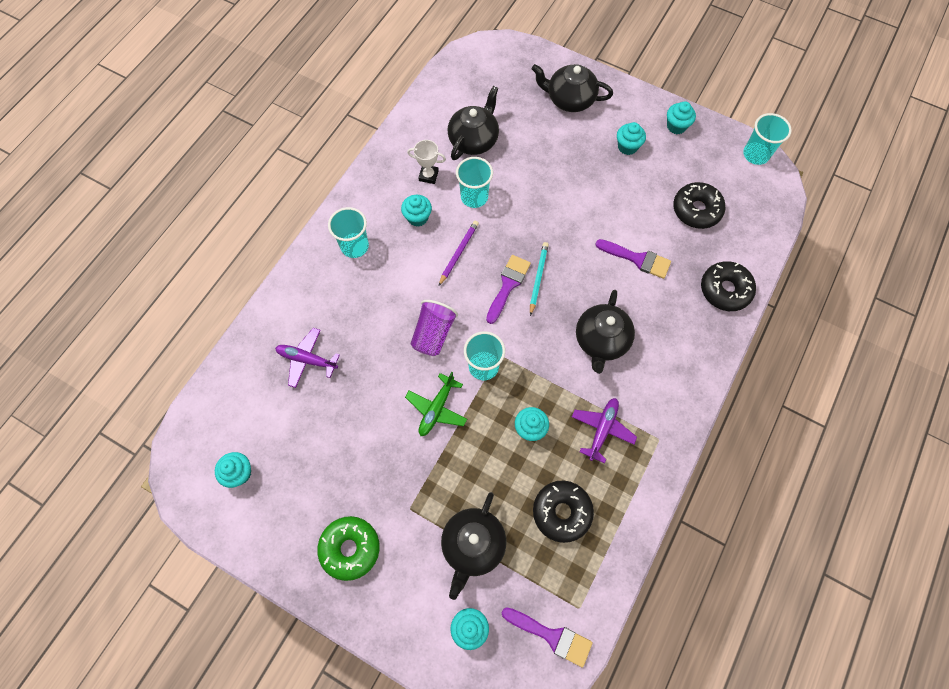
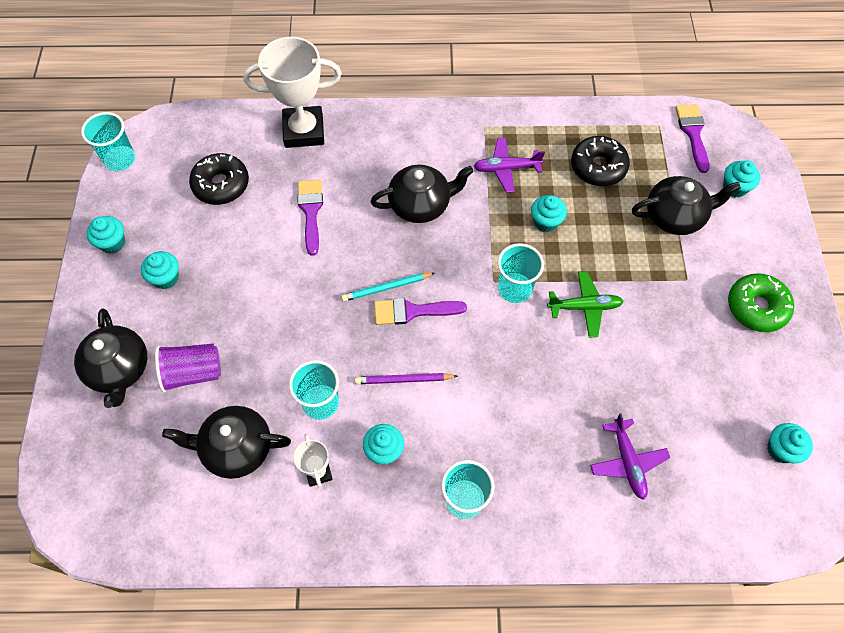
camera: 120 degrees left, 5 degrees down
purple cup [410,300,458,356] -> purple cup moved to [155,344,221,393]
black donut [701,261,756,311] -> white trophy [243,37,342,148]

